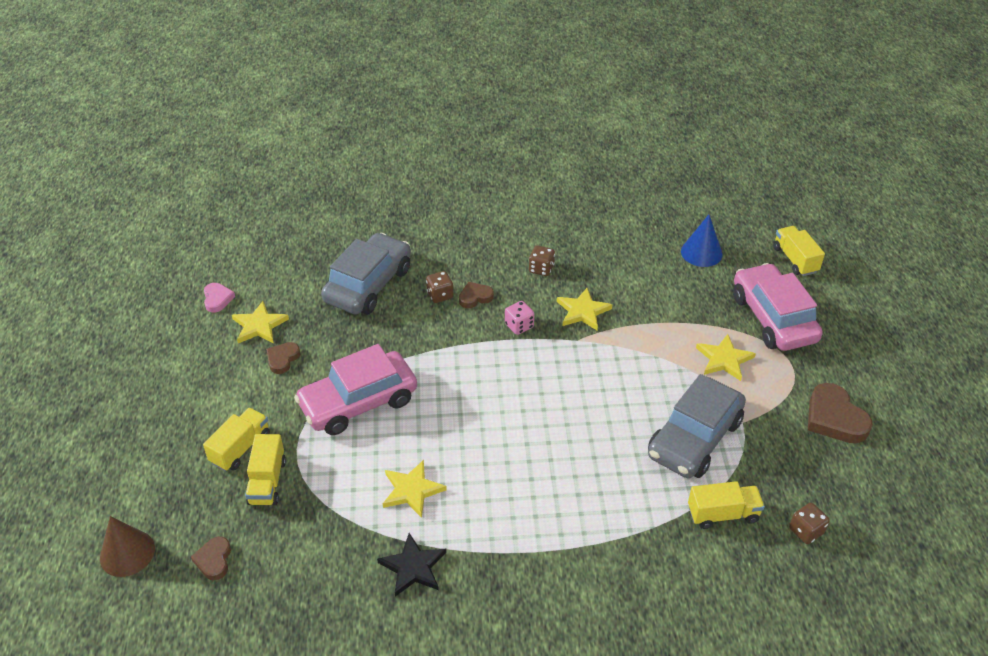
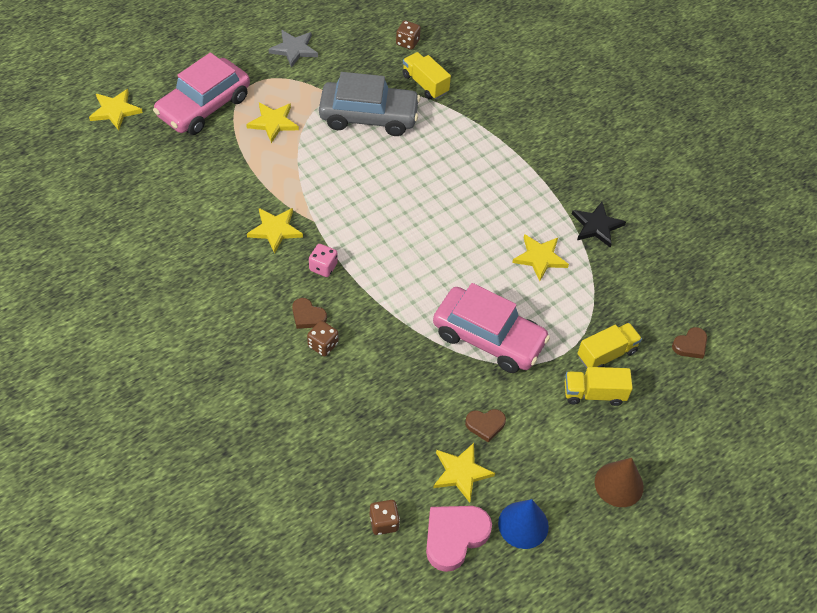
camera: 125 degrees left, 10 degrees up
brown cone [100,516,155,577] -> brown cone moved to [595,458,644,507]
pink heart [204,283,235,313] -> pink heart [426,506,492,572], size x1.75
grey car [321,233,411,315] -> none
brown dice [529,245,555,276] -> brown dice moved to [370,500,400,535]
blue cone [681,215,722,267] -> blue cone moved to [498,499,549,549]
yellow truck [773,226,825,276] -> yellow star [89,89,143,130]
brown heart [808,383,873,443] -> grey star [268,30,318,68]

